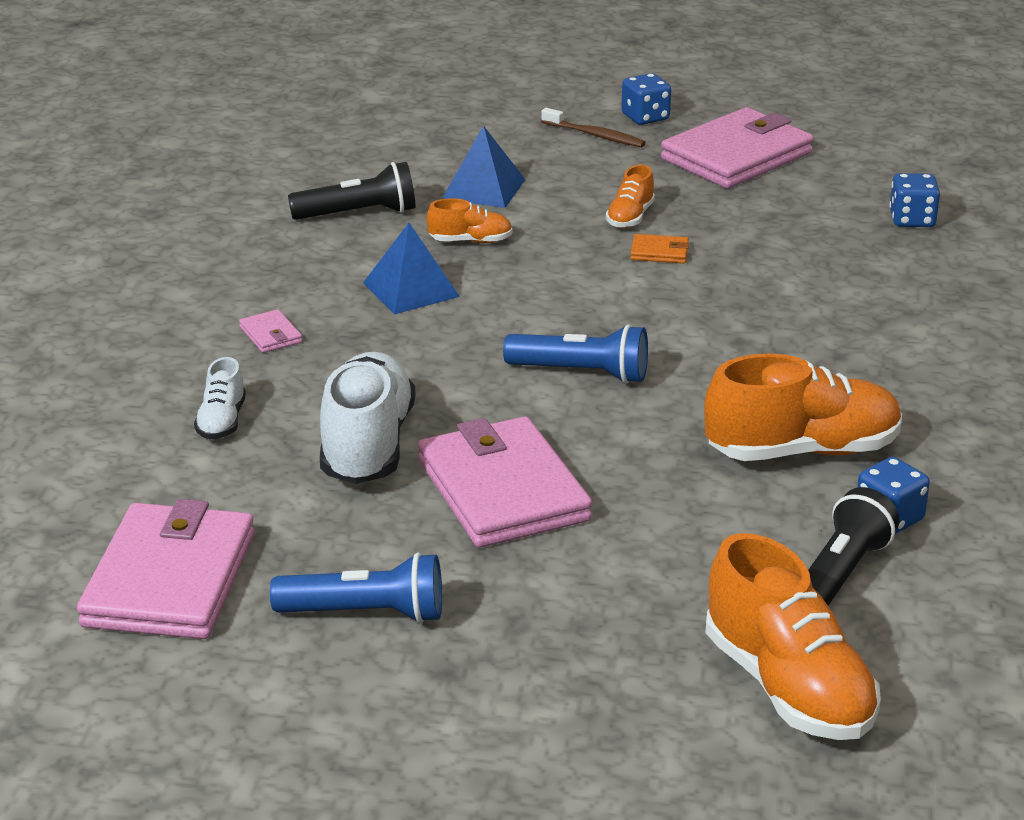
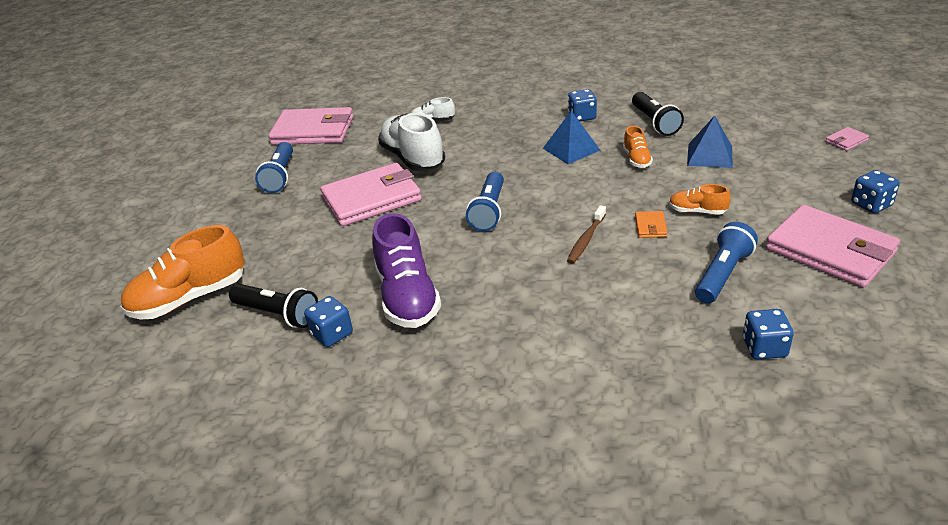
camera: 90 degrees right, 5 degrees up
pink wallet [239,309,302,353] -> pink wallet moved to [826,127,869,151]
white shoe [320,352,416,484] -> white shoe turned 120 degrees counterclockwise [378,113,445,171]
brown toothbrush [541,108,646,147] -> brown toothbrush moved to [567,205,606,264]
orange shoe [704,354,902,461] -> purple shoe [372,213,441,328]
none -> blue dice [568,89,597,122]
none -> blue flashlight [695,222,758,303]

